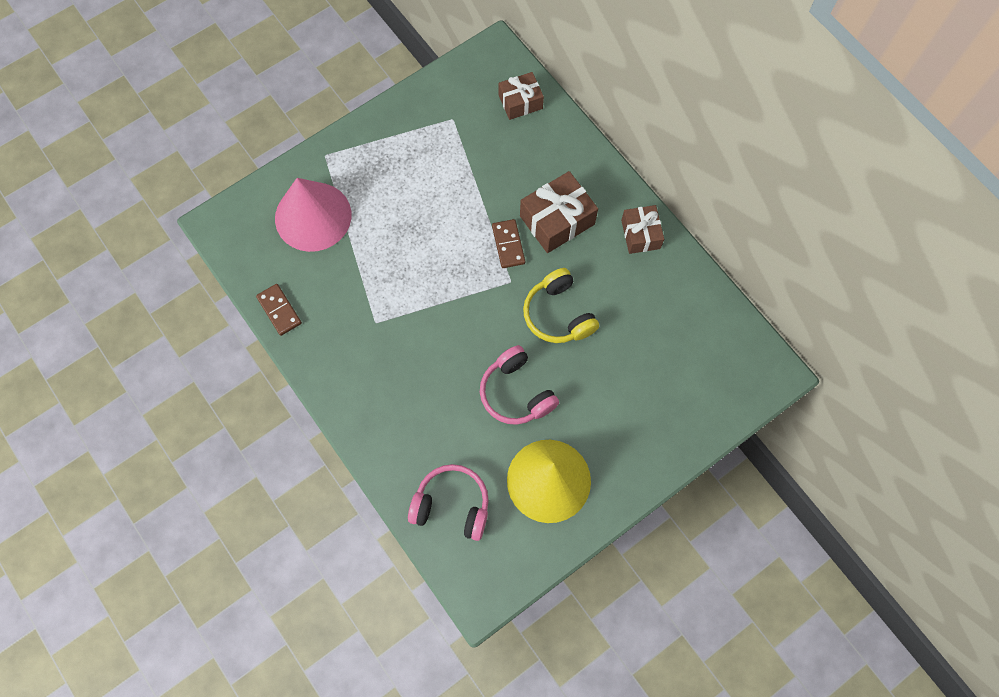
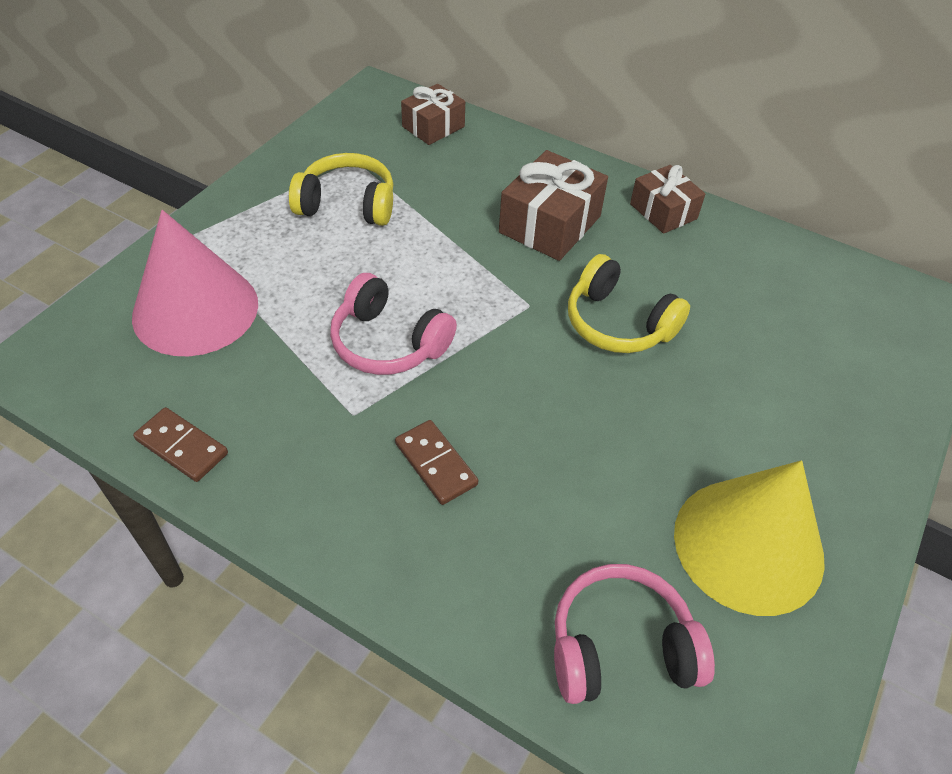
camera: 25 degrees left, 20 degrees down
pink headphones [480,345,559,425] -> pink headphones moved to [330,273,457,375]
brown domino [492,219,525,268] -> brown domino moved to [395,420,478,505]
none -> yellow headphones [289,153,393,226]

